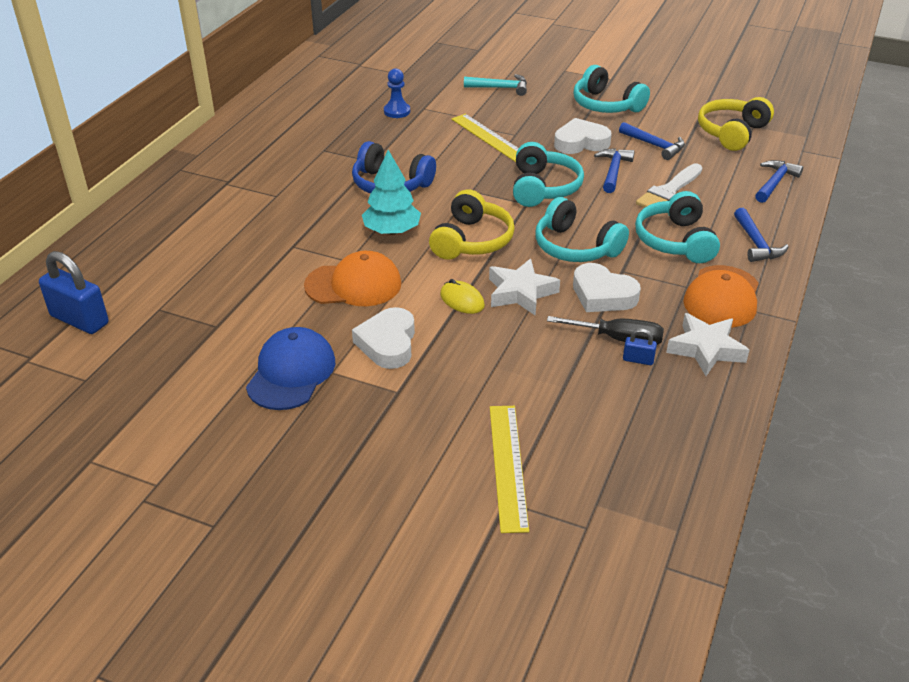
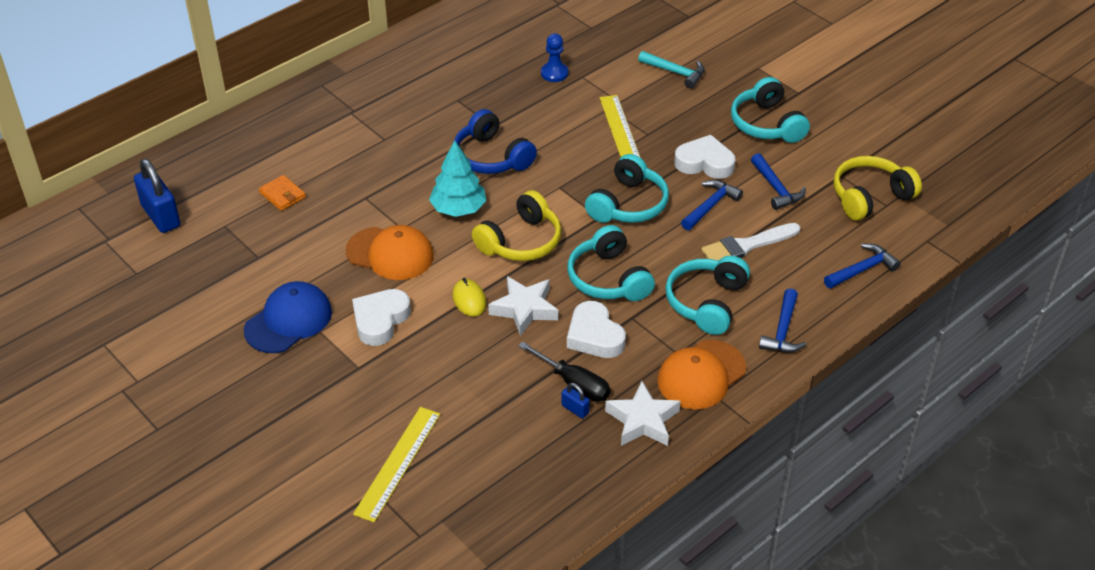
camera: 25 degrees right, 5 degrees up
none -> orange wallet [259,175,306,211]

